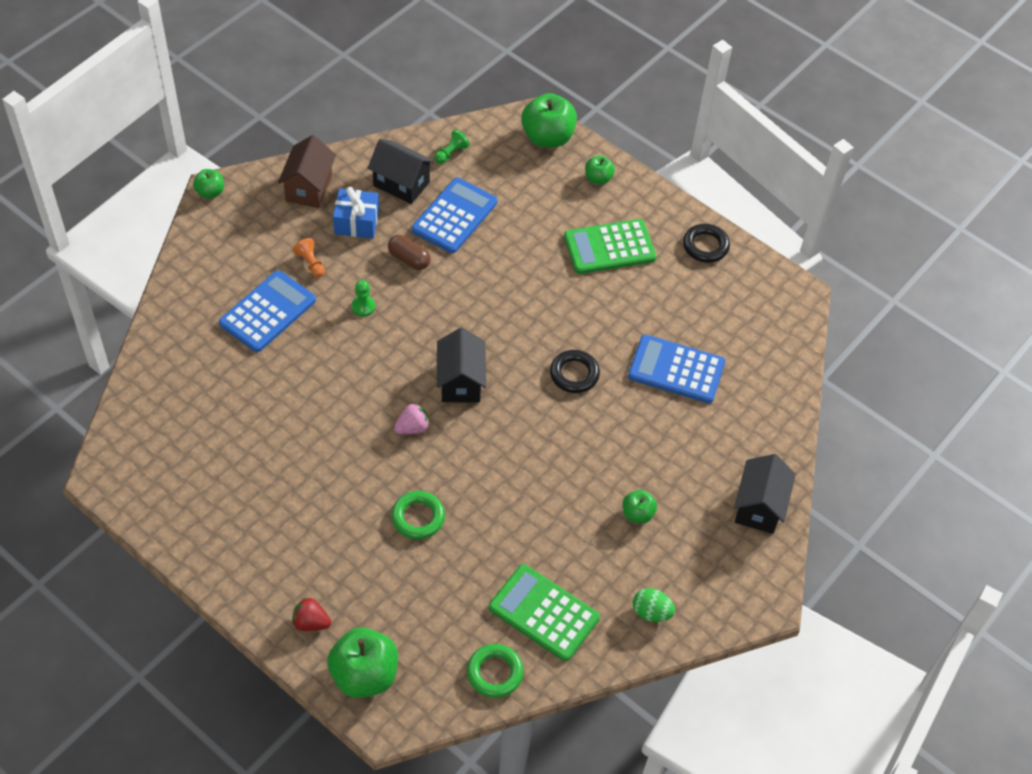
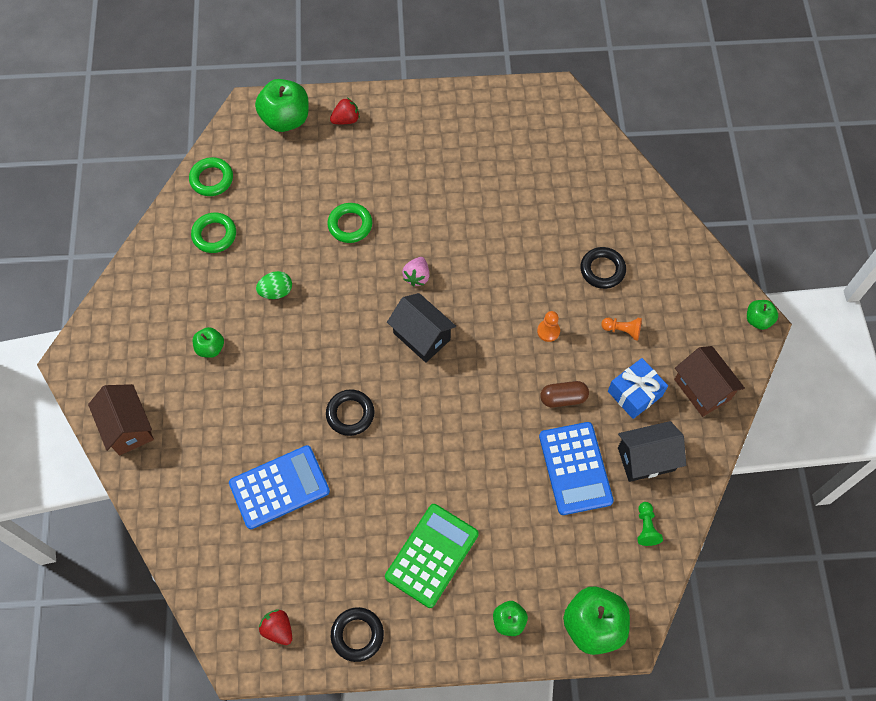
camera: 140 degrees right, 10 degrees up
blue calculator [219,270,316,352] -> black ring [580,247,626,289]
green pawn [352,280,375,317] -> orange pawn [537,311,560,342]
green calculator [489,564,600,661] -> green ring [191,213,236,253]
green egg [633,588,675,622] -> green egg moved to [256,271,292,299]
black house [734,454,796,534] -> brown house [88,384,154,456]
none -> red strawberry [259,610,292,645]

